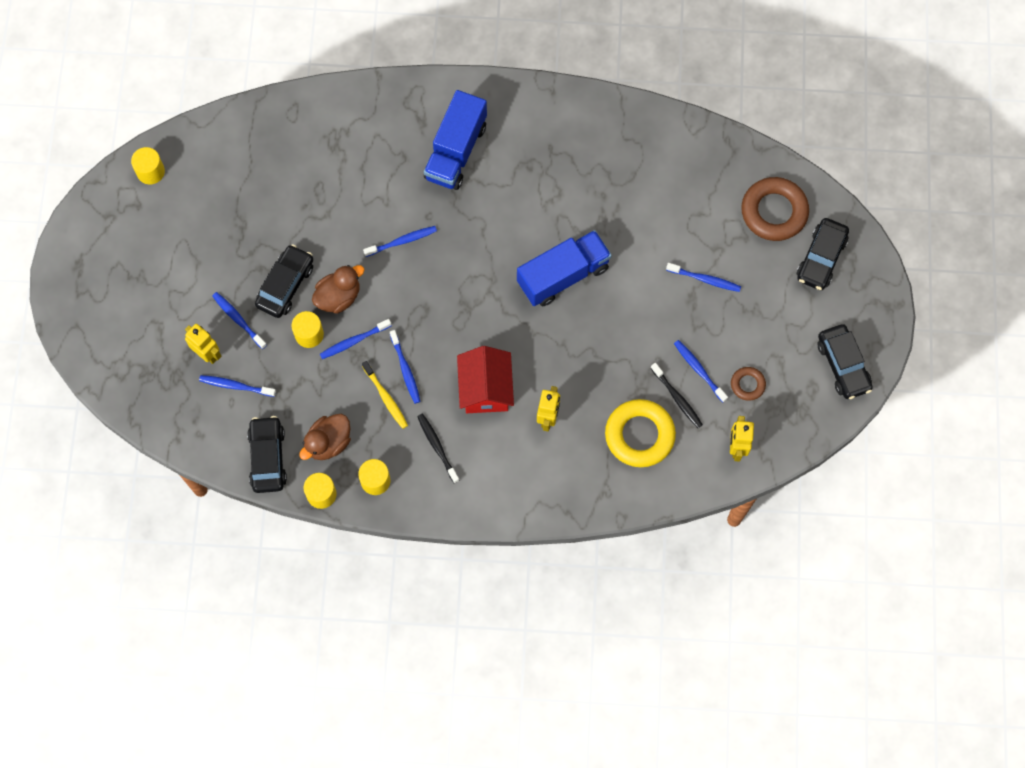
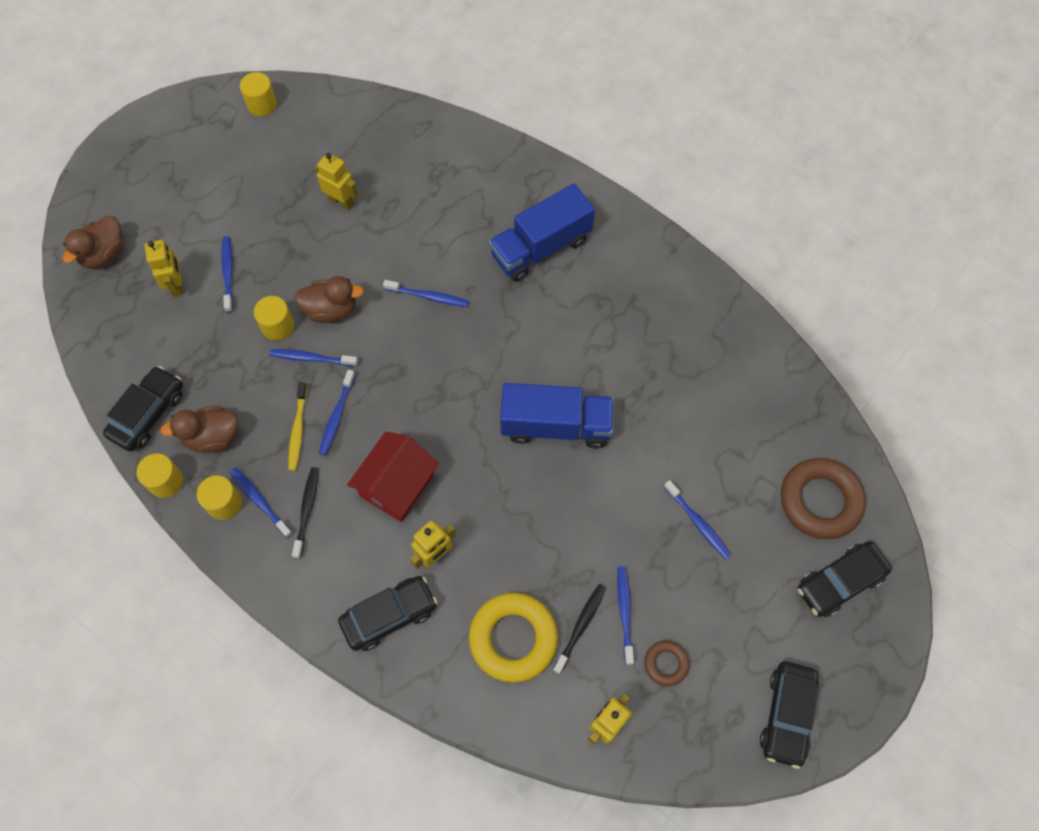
camera: 35 degrees right, 5 degrees down
blue toothbrush [199,375,276,397] -> blue toothbrush moved to [230,467,293,538]
black car [255,244,313,318] -> black car moved to [338,576,438,651]
black toothbrush [651,363,703,428] -> black toothbrush turned 150 degrees counterclockwise [553,584,606,674]
none -> brown duck [62,216,124,269]
none -> yellow robot [315,153,358,210]

